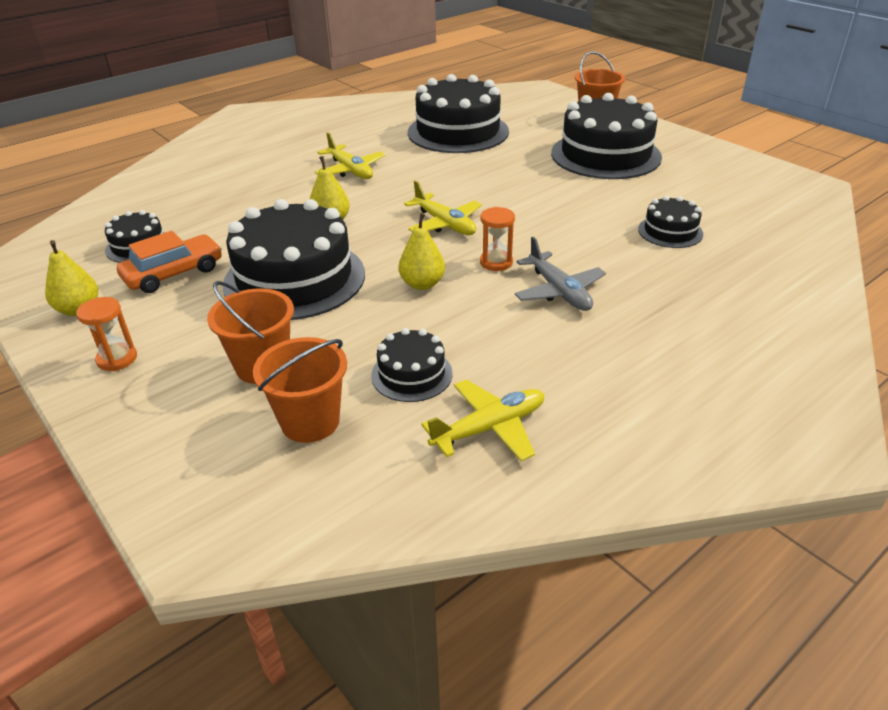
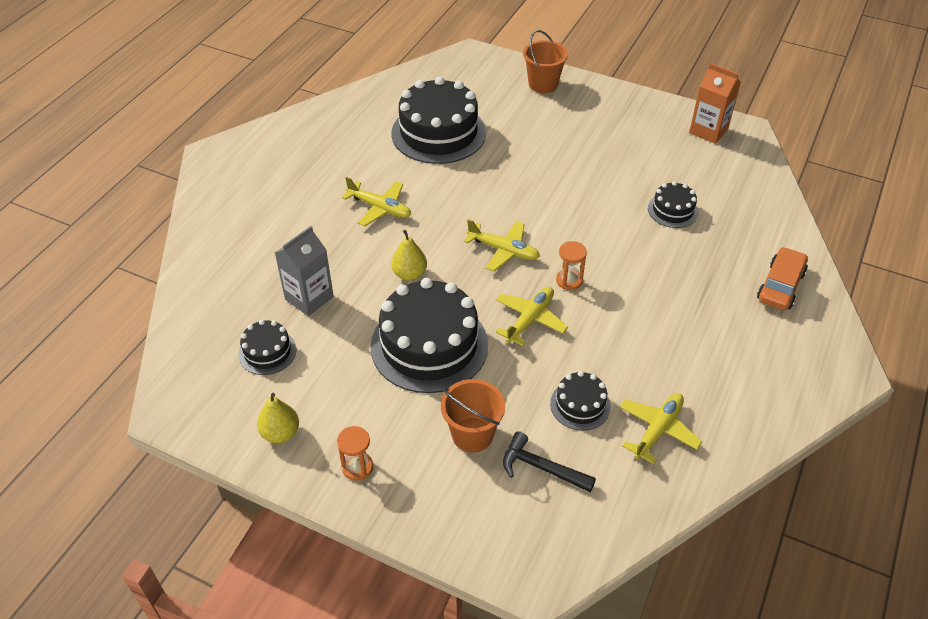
camera: 25 degrees left, 10 degrees up
orange car [117,231,222,293] -> orange car moved to [757,247,808,311]
orange bucket [253,337,347,443] -> black hammer [503,431,596,492]
yellow pear [399,213,445,290] -> yellow plane [496,287,568,346]
grey plane [515,237,606,311] -> none
black cake [551,93,662,179] -> none
none -> grey carton [275,226,334,316]
none -> orange carton [689,63,741,144]

